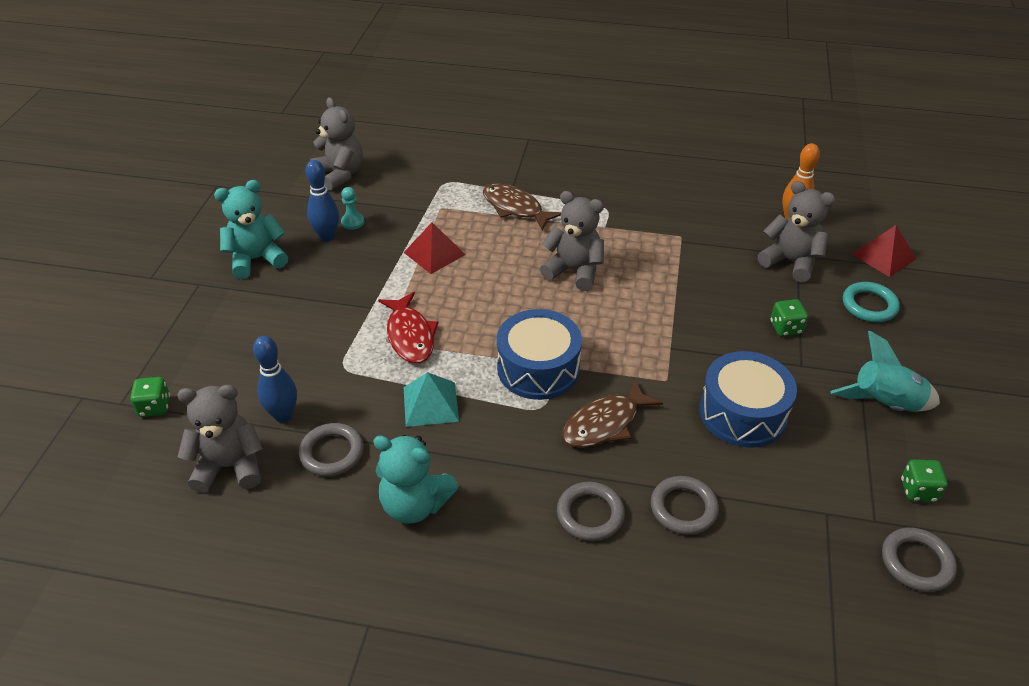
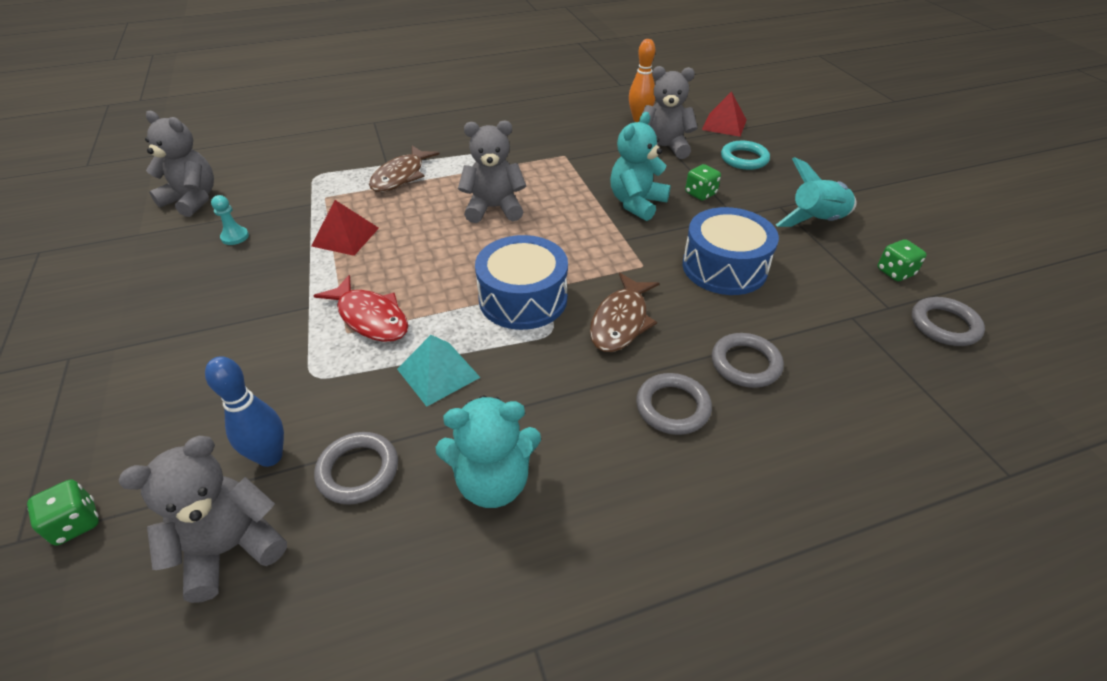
camera: 30 degrees left, 0 degrees up
turquoise teddy bear [214,180,288,279] -> turquoise teddy bear moved to [610,112,671,221]
blue bowling pin [306,160,339,242] -> none
brown fish [483,183,561,230] -> brown fish turned 75 degrees counterclockwise [369,146,439,192]

